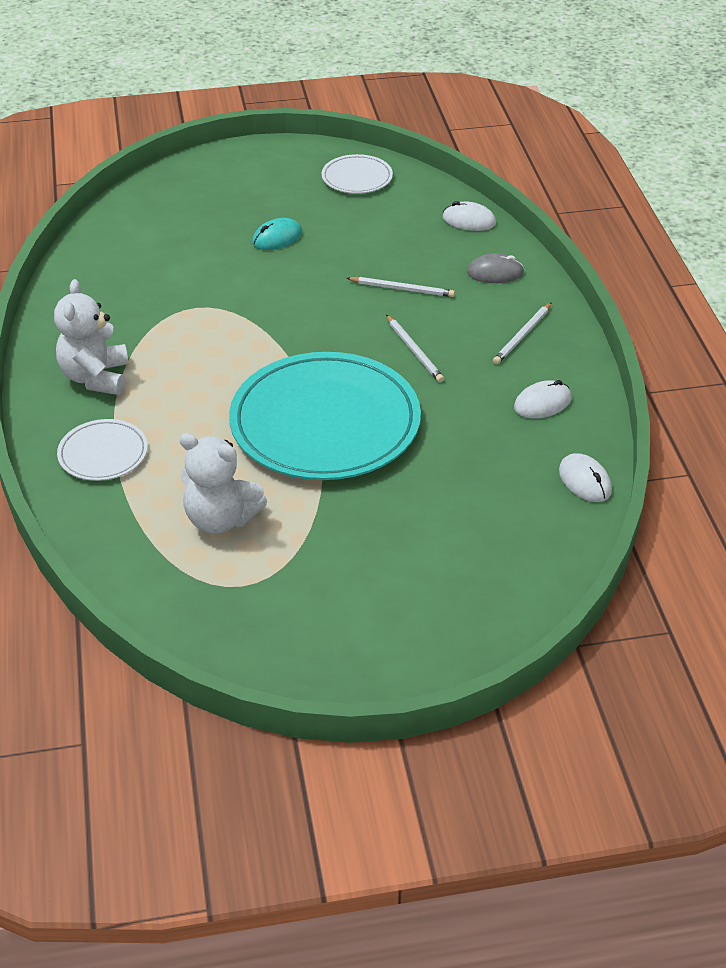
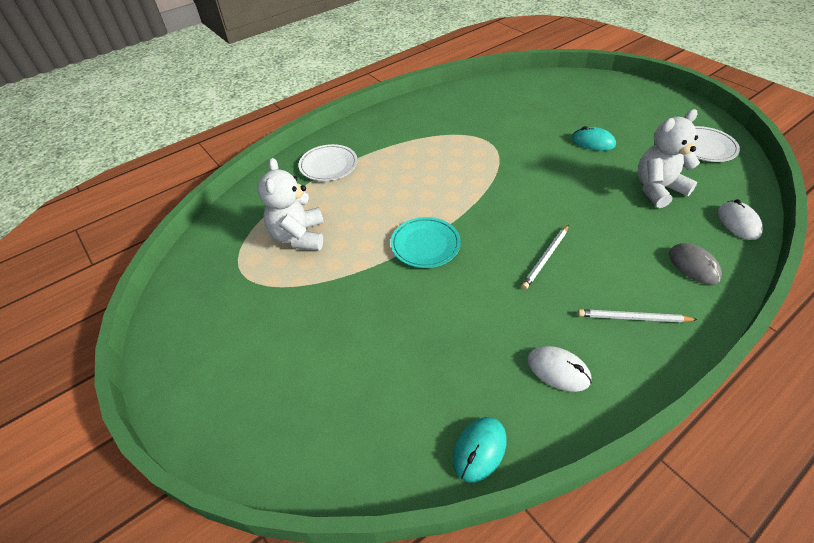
camera: 65 degrees right, 5 degrees up
white teddy bear [54,279,129,395] -> white teddy bear moved to [638,109,700,208]
turquoise plate [229,352,421,480] -> turquoise plate [391,217,461,268], size x0.46
white pencil [346,277,455,297] -> none
white mouse [559,453,612,502] -> turquoise mouse [453,417,507,483]

